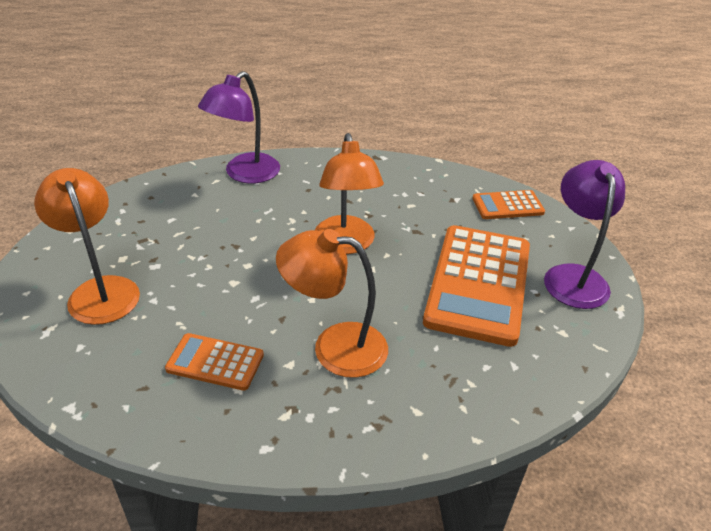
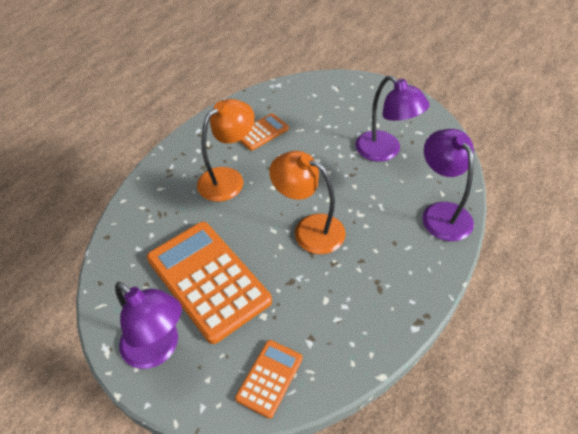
camera: 130 degrees right, 10 degrees up
orange lamp [34,168,140,325] -> none
none -> purple lamp [355,75,430,162]

